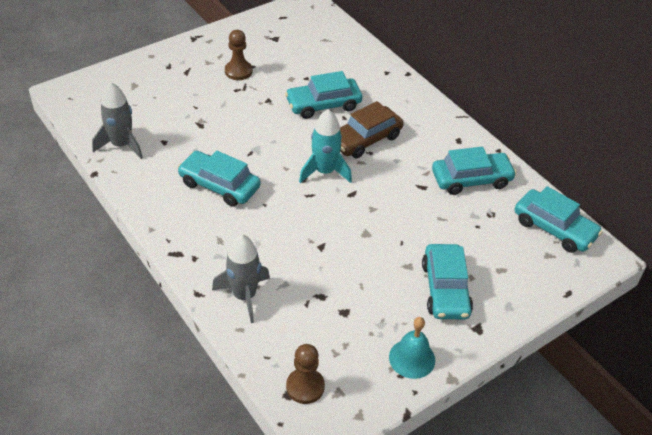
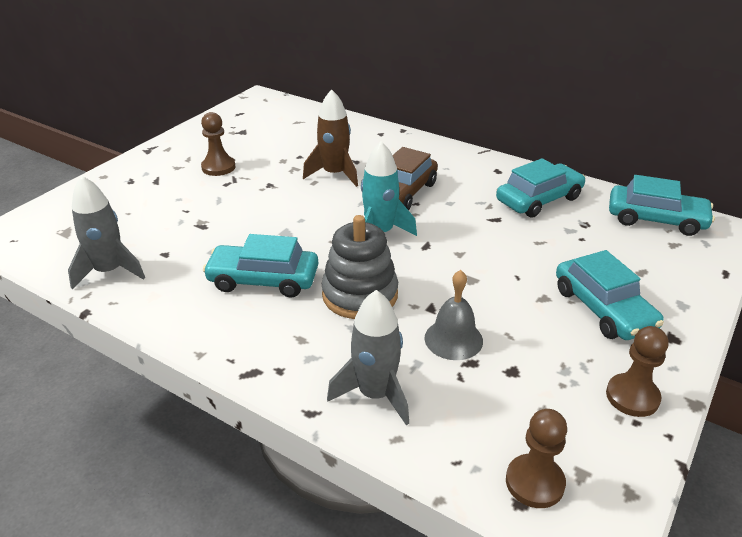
camera: 20 degrees left, 10 degrees down
turquoise car [285,71,362,119] -> brown rocket [303,89,358,187]
turquoise bell [389,317,435,379] -> brown pawn [606,326,669,417]
none -> grey stacking toy [322,215,398,319]
none -> grey bell [425,270,483,360]

